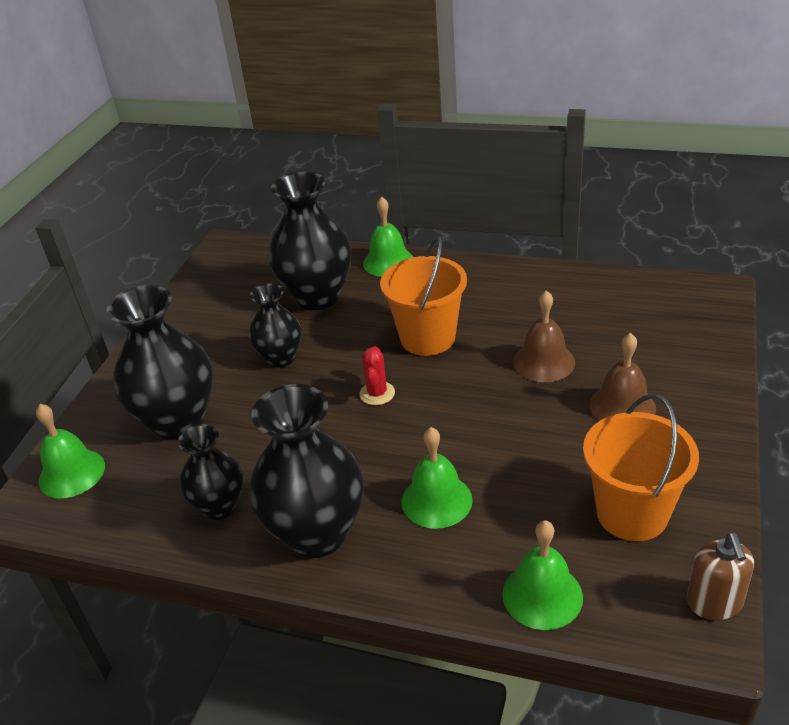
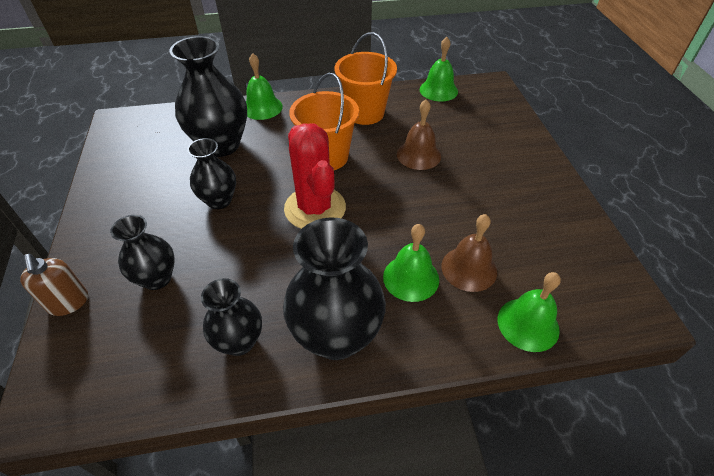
camera: 30 degrees left, 10 degrees up
green bell [36,404,105,498] -> green bell moved to [420,37,458,101]
black vase [107,285,213,440] -> black vase [110,215,175,290], size x0.59
red cactus [359,346,395,405] -> red cactus [284,123,346,229], size x2.16
orange bucket [583,394,699,541] -> orange bucket moved to [334,32,397,125]
brown bell [589,333,656,421] -> brown bell moved to [442,214,497,292]
brown soap dispenser [687,532,754,620] -> brown soap dispenser moved to [20,254,88,316]

